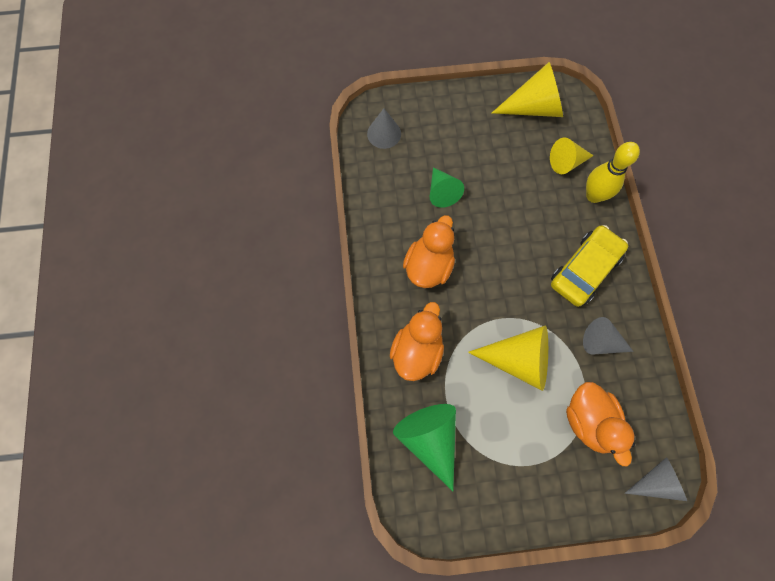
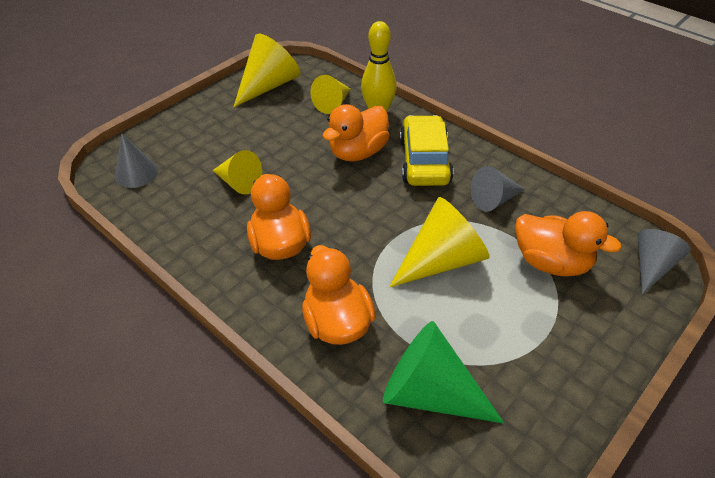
camera: 40 degrees left, 25 degrees down
green cone [430,167,464,208] -> yellow cone [213,150,262,194]
none -> orange duck [323,104,389,161]

